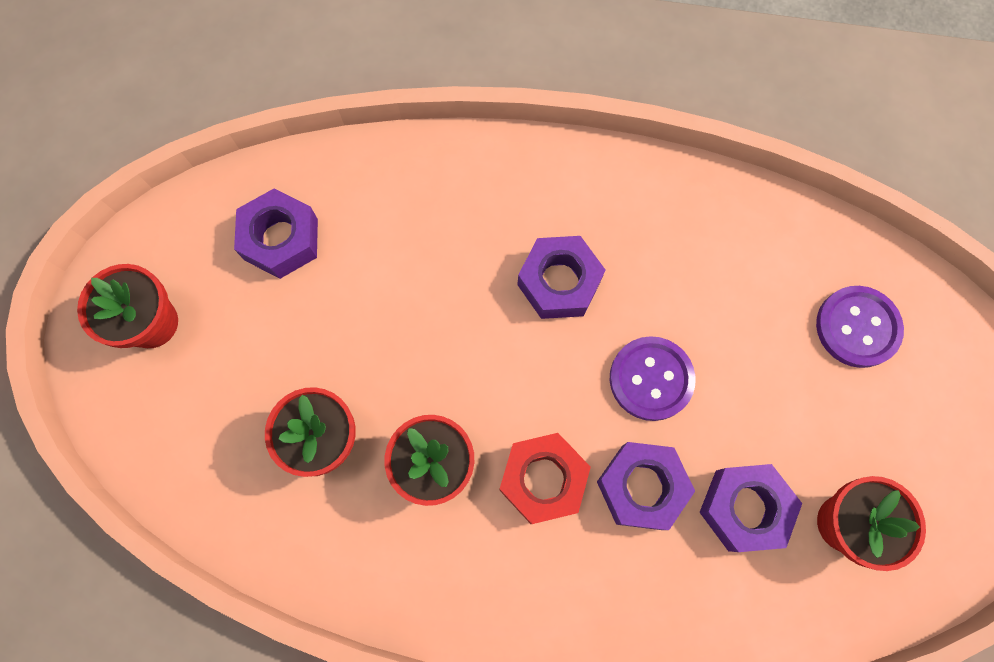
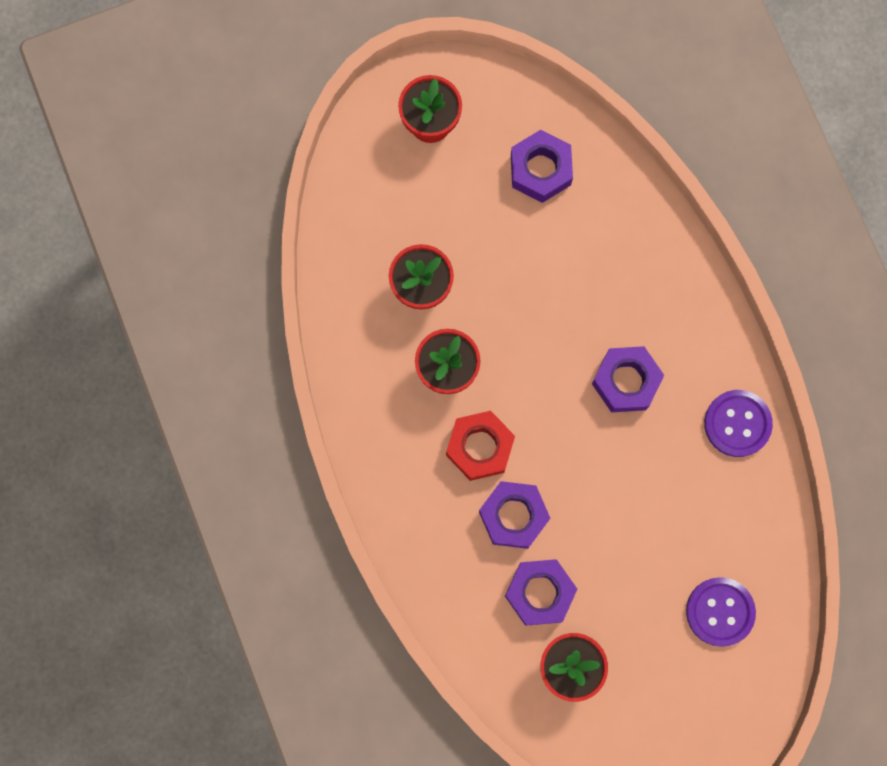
camera: 60 degrees right, 5 degrees up
purple button [610,336,696,421] -> purple button moved to [704,390,773,457]

